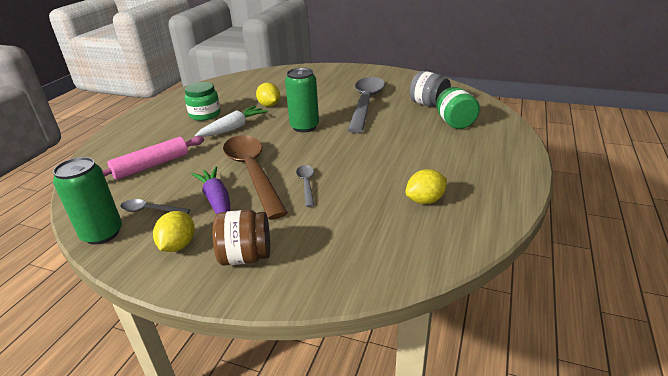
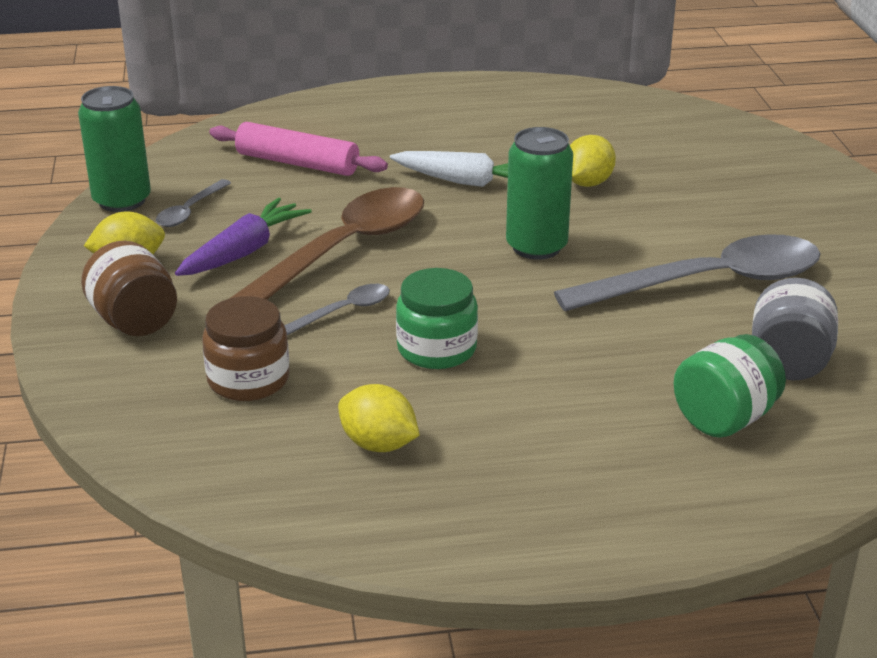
camera: 60 degrees right, 0 degrees up
grey spoon [120,199,190,214] -> grey spoon turned 135 degrees counterclockwise [156,179,231,227]
green jar [185,82,221,121] -> green jar moved to [396,268,478,369]
none -> brown jar [202,296,289,401]

